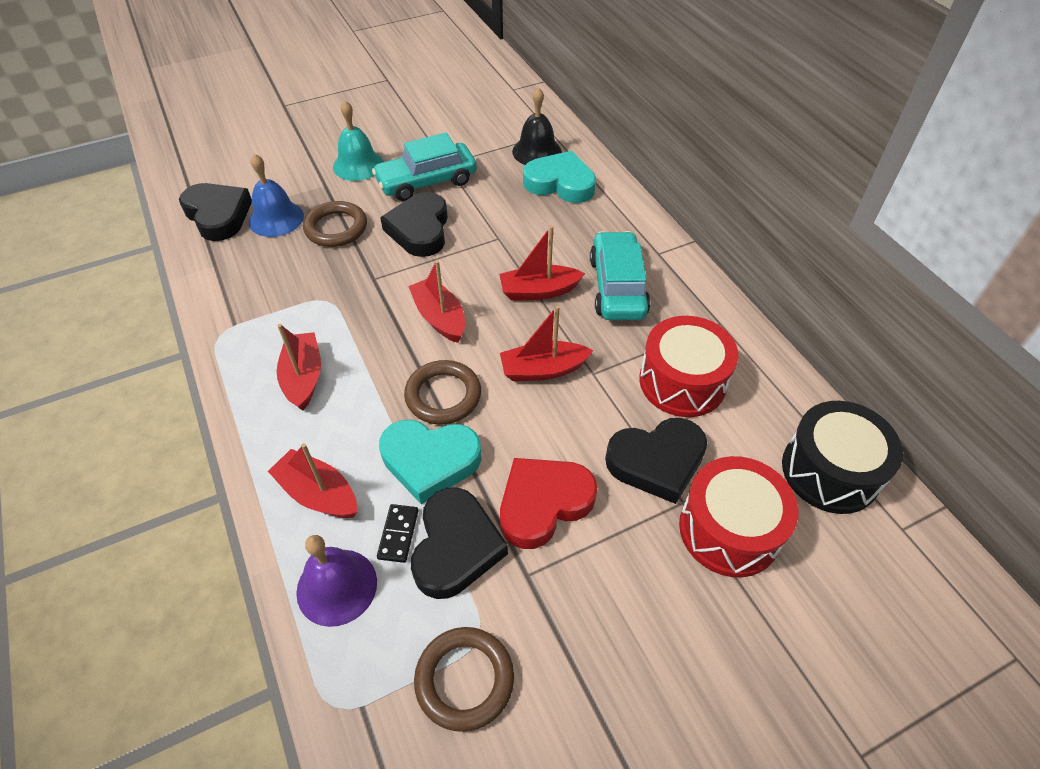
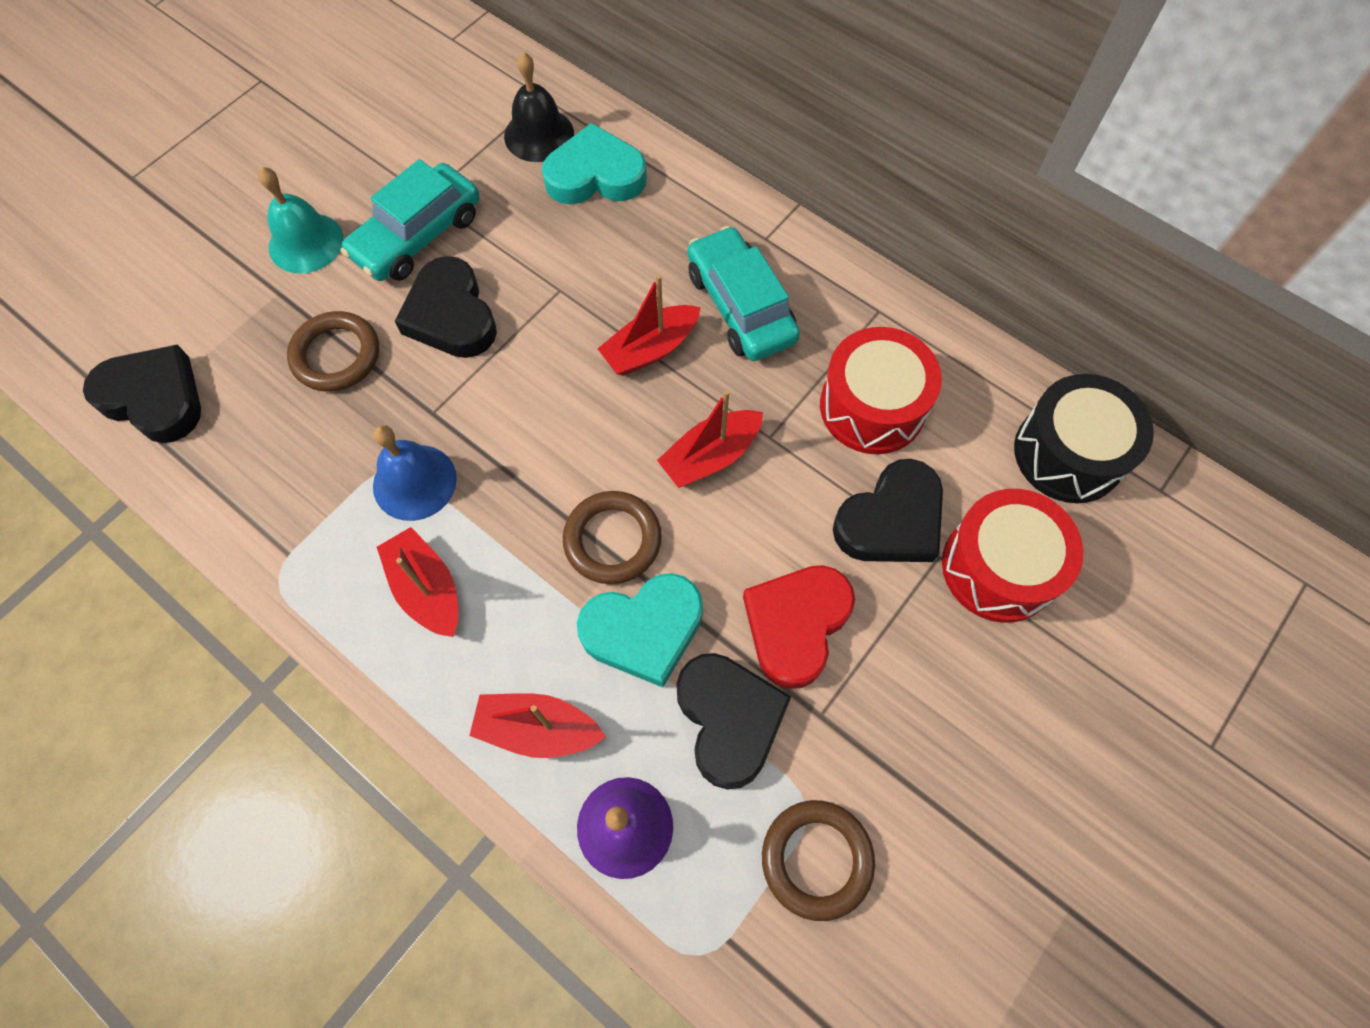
camera: 25 degrees left, 15 degrees up
blue bell [249,154,304,237] -> blue bell moved to [373,425,457,521]
black domino [377,504,418,563] -> none
red boat [408,260,465,343] -> none

